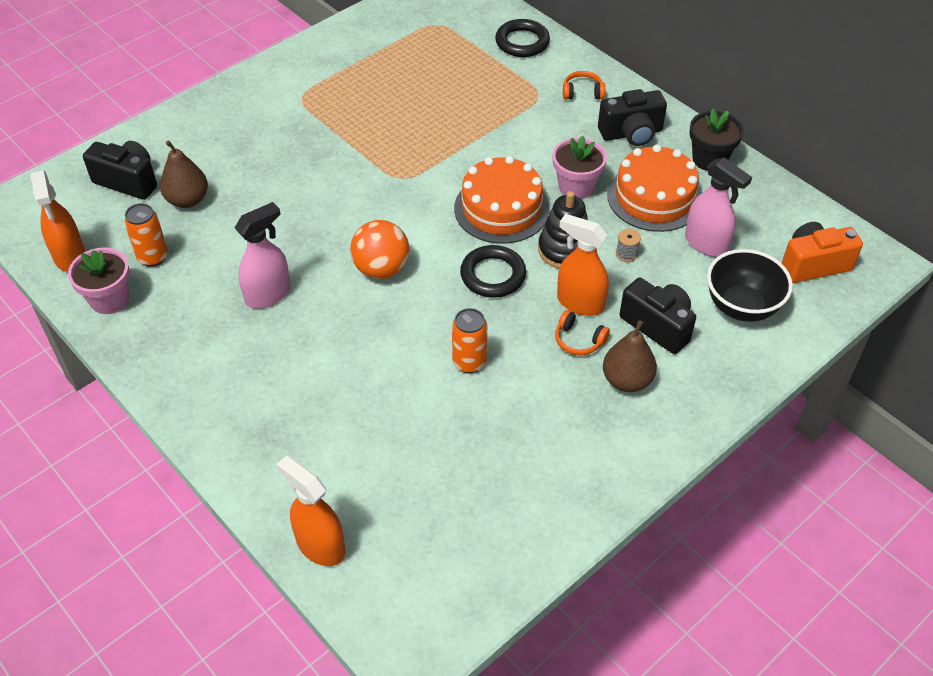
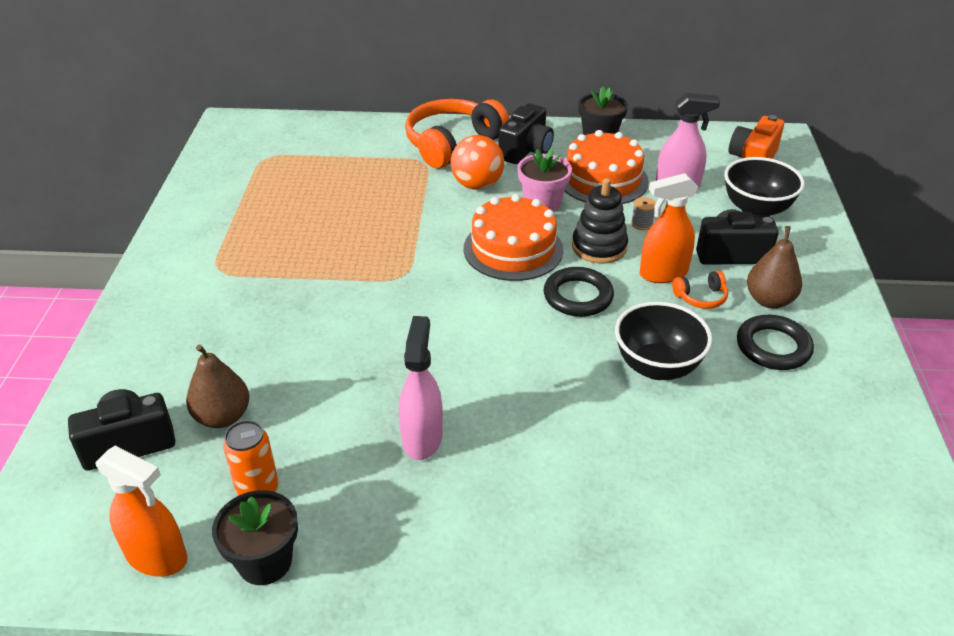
camera: 45 degrees left, 10 degrees down
pink flower pot [68,247,130,314] -> black flower pot [212,490,298,585]
orange spray bottle [276,455,345,566] -> none
orange ball [350,220,409,279] -> orange ball moved to [451,135,504,190]
orange can [452,308,487,373] -> black bowl [615,302,712,380]
black ring [495,19,550,57] -> black ring moved to [737,315,814,370]
orange headphones [563,71,605,99] -> orange headphones [405,99,509,168], size x2.32

